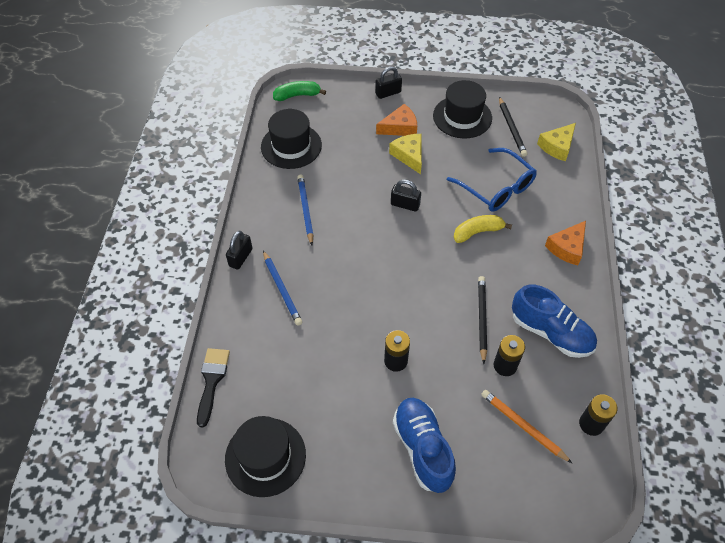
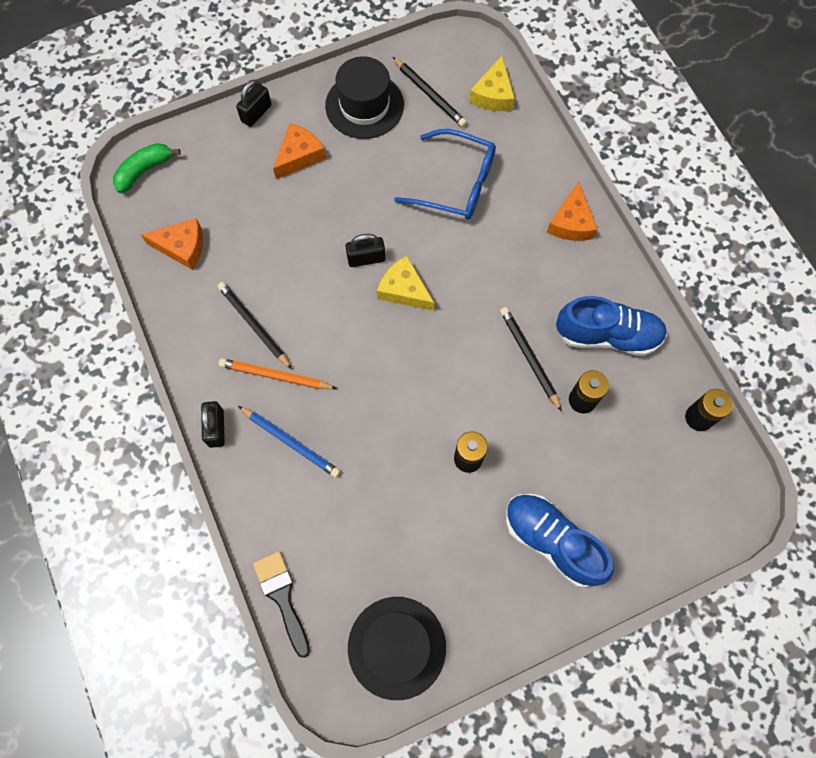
camera: 30 degrees left, 15 degrees up
black hat [261,109,322,169] -> orange cheese [141,218,203,270]
blue pencil [297,175,314,245] -> black pencil [218,282,292,369]
yellow cheese [389,134,422,174] -> yellow cheese moved to [377,256,434,311]
yellow banana [454,215,512,243] -> none
orange pencil [481,390,572,463] -> orange pencil moved to [219,358,338,389]

